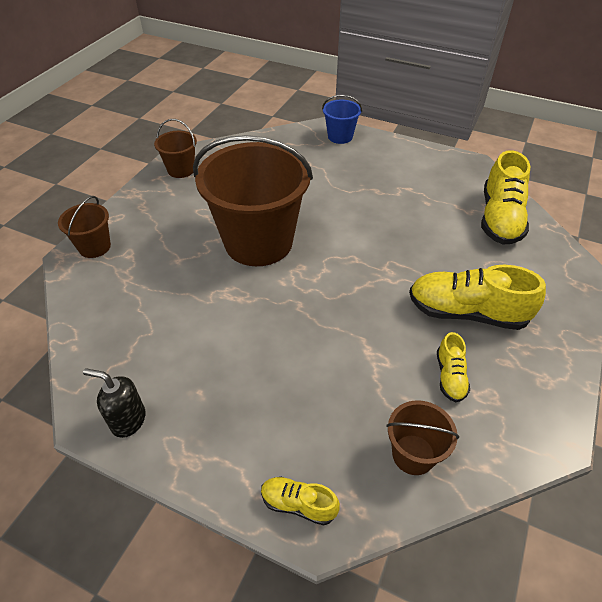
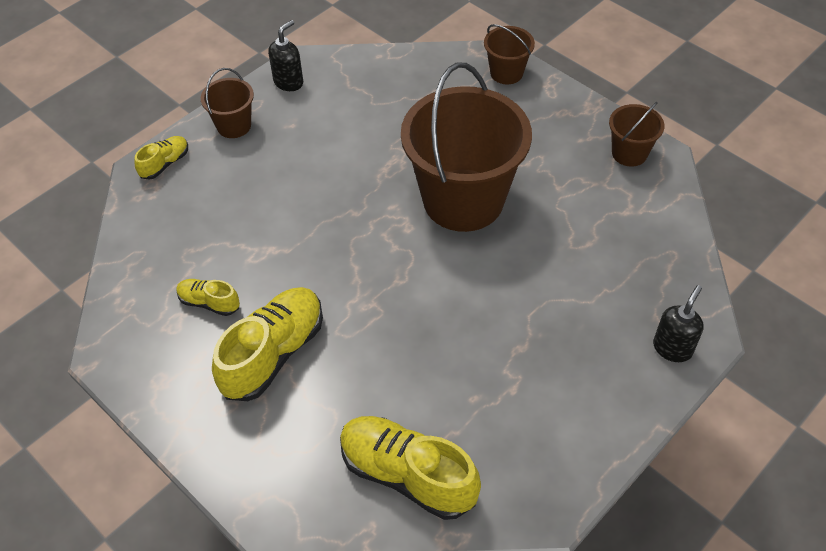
camera: 110 degrees right, 5 degrees up
blue bucket [322,95,362,144] -> black soap dispenser [653,285,704,362]
brown bucket [386,400,459,475] -> brown bucket moved to [201,68,254,138]

